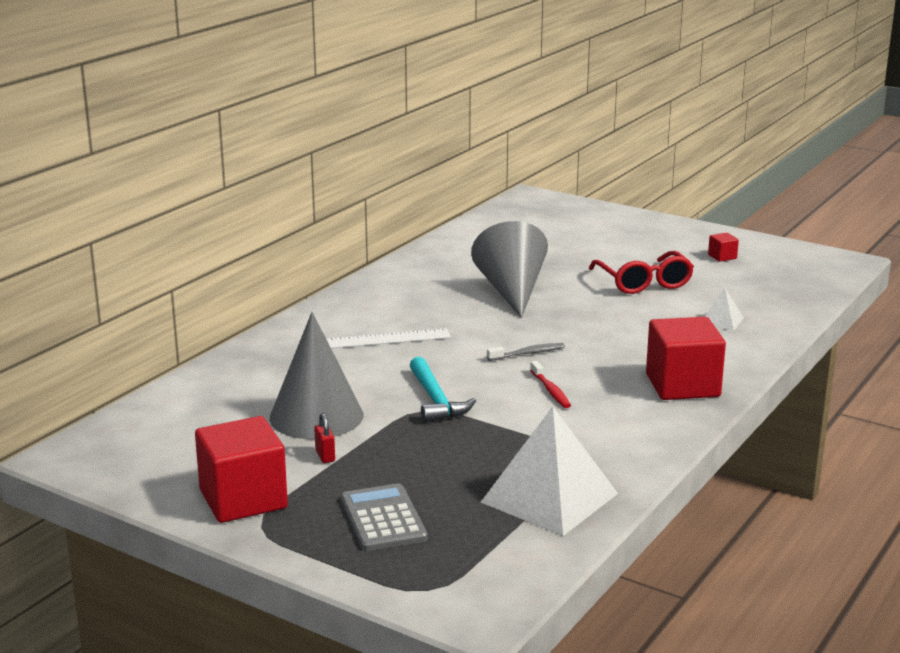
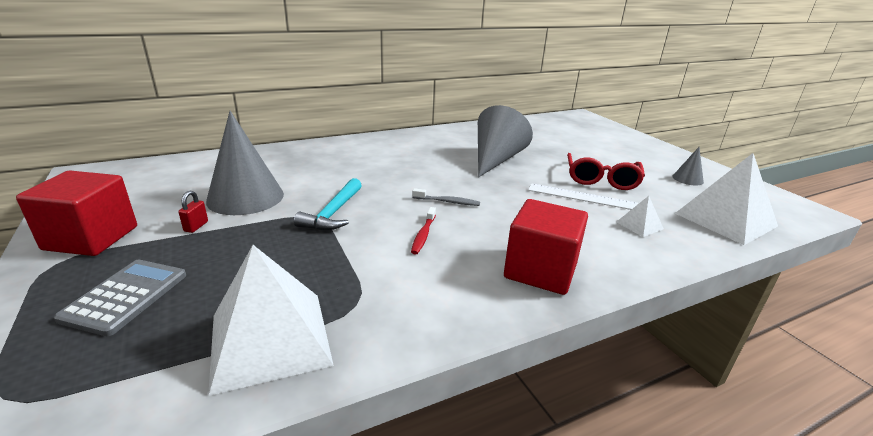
camera: 30 degrees right, 5 degrees up
white ruler [326,328,451,348] -> white ruler moved to [528,183,638,210]
red cube [708,233,739,262] -> grey cone [672,147,704,186]
none -> white pyramid [675,153,778,245]

